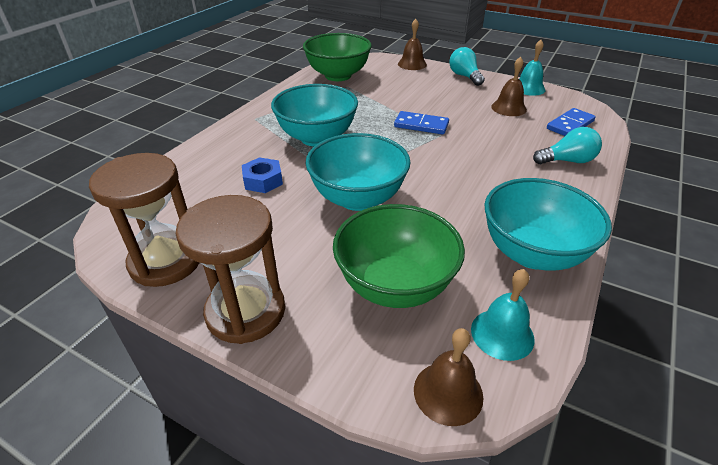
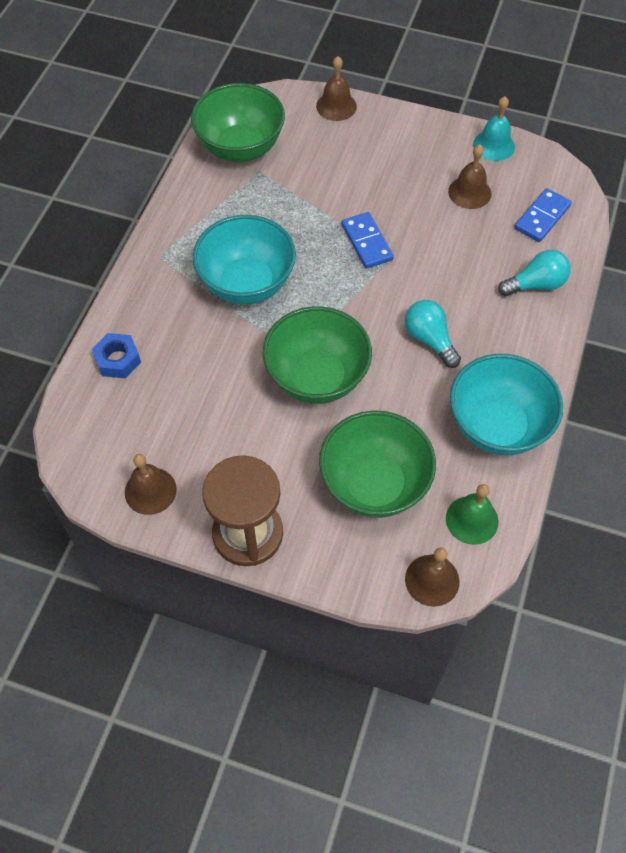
camera: 10 degrees left, 20 degrees up
brown hourglass [89,153,200,287] -> brown bell [125,454,177,515]
blue nut [242,157,283,193] -> blue nut moved to [92,333,141,378]
turquoise bowl [305,133,411,211] -> green bowl [263,306,372,404]
blue domino [394,111,449,135] -> blue domino turned 60 degrees clockwise [342,212,394,269]
turquoise light bulb [449,47,485,86] -> turquoise light bulb moved to [405,300,461,368]
turquoise bell [471,269,535,361] -> green bell [446,484,499,545]

